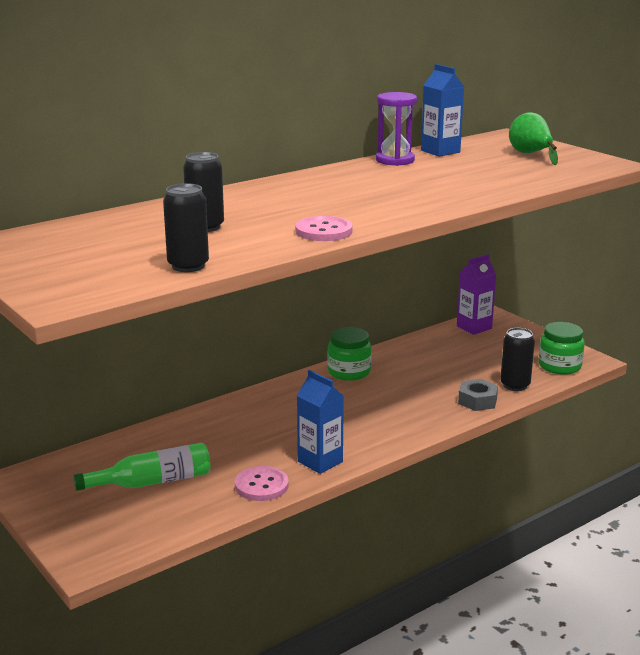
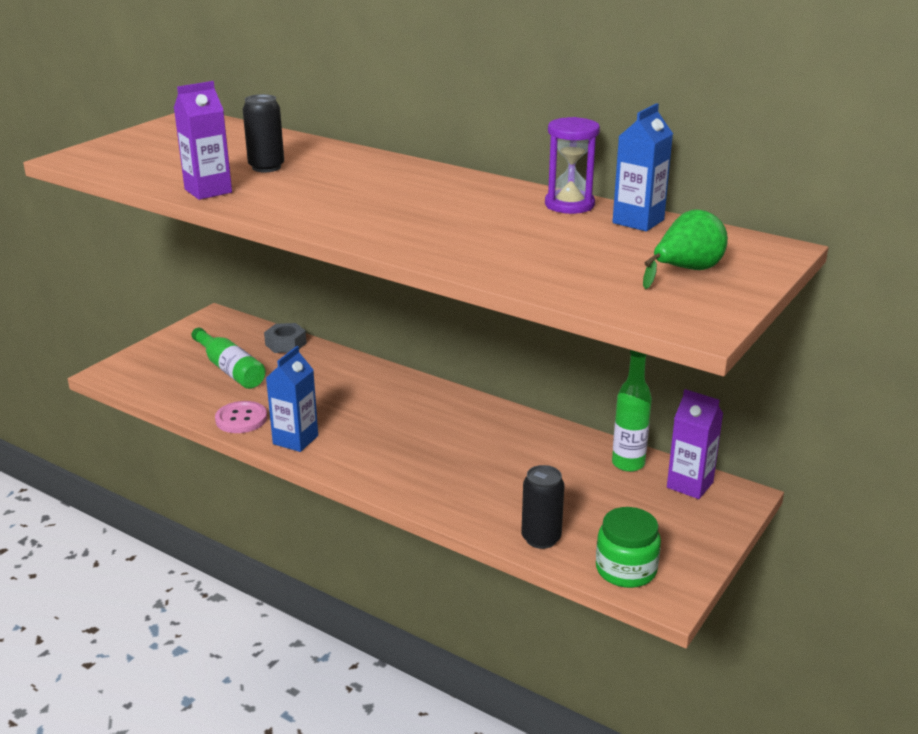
camera: 70 degrees right, 5 degrees up
black can [163,183,209,272] -> none
pink button [295,216,353,241] -> none
green jar [328,327,372,381] -> none
grey nut [458,379,498,411] -> grey nut moved to [264,323,307,353]
none -> purple carton [174,81,232,200]
none -> green bottle [612,350,652,472]

